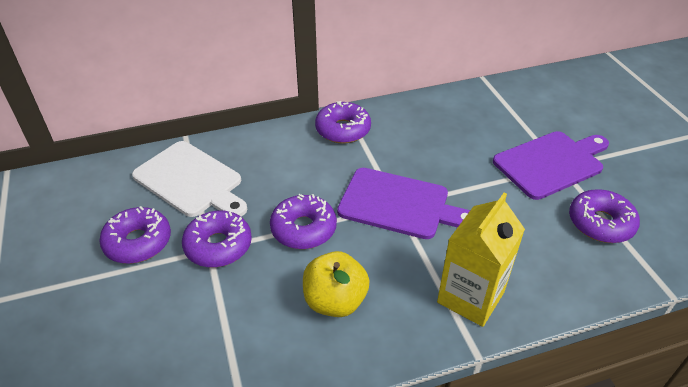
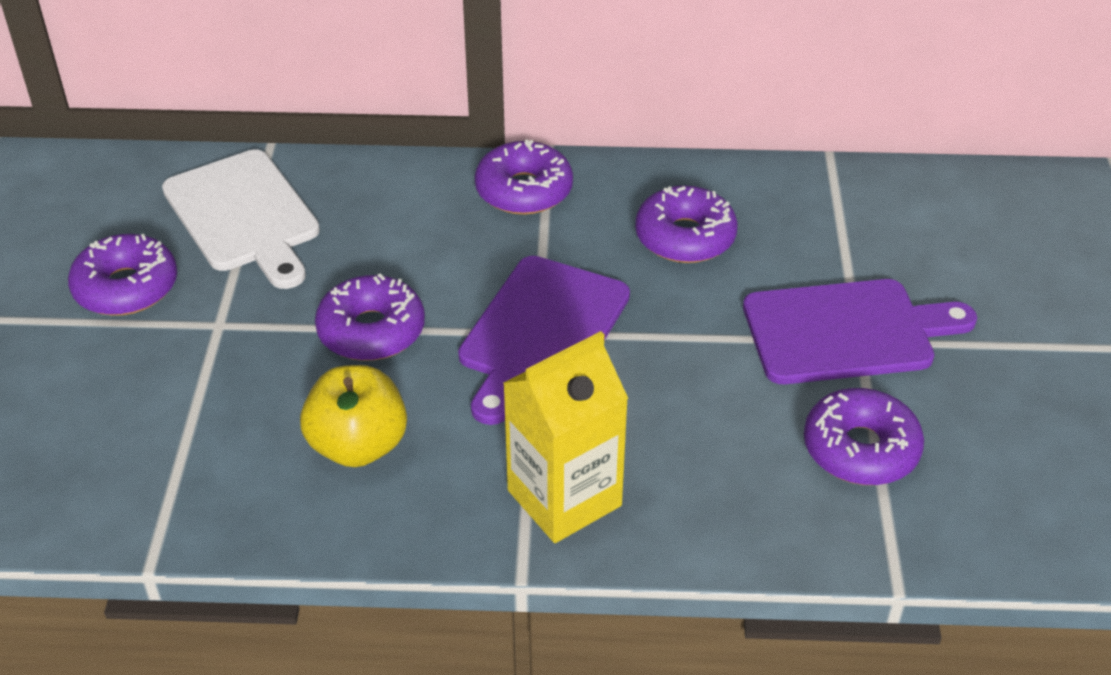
camera: 20 degrees right, 0 degrees up
purple donut [182,211,252,267] -> purple donut moved to [635,185,738,263]
purple cutting board [337,168,470,239] -> purple cutting board turned 75 degrees clockwise [458,256,630,425]

